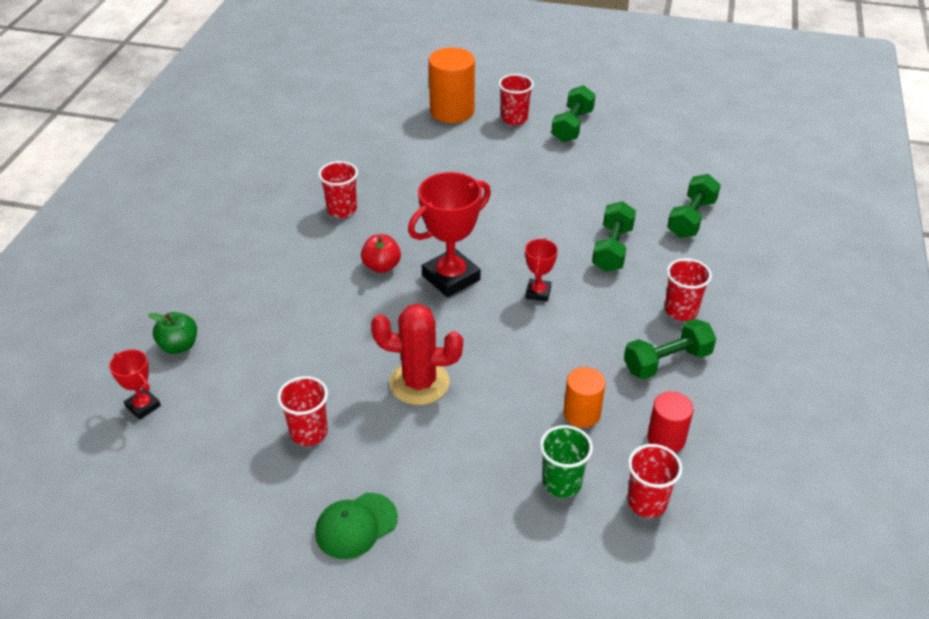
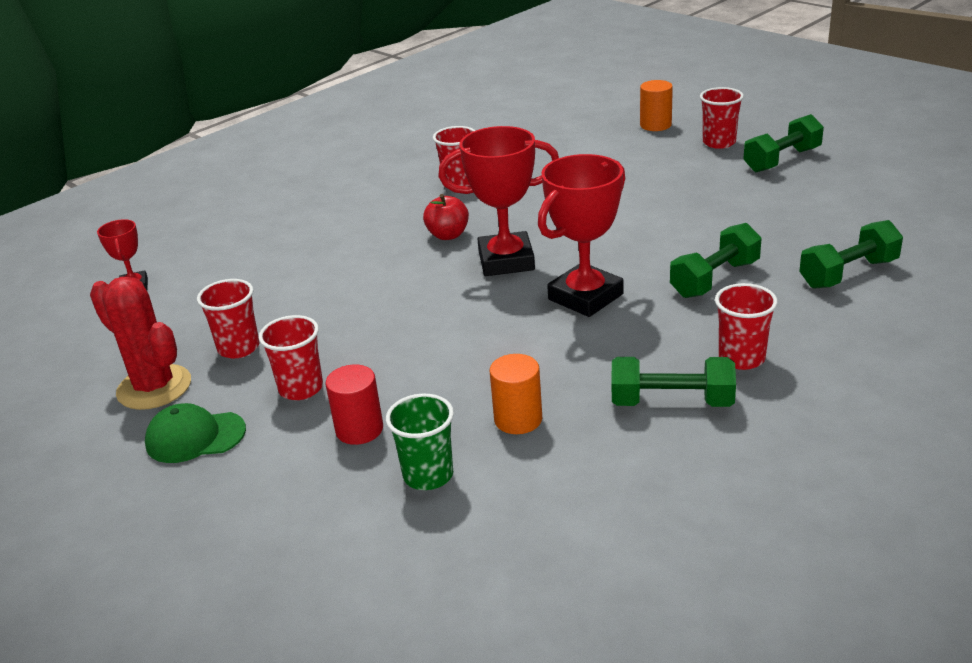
camera: 35 degrees right, 10 degrees down
green apple [148,312,197,354] -> none
red cactus [371,304,463,405] -> red cactus moved to [90,276,191,410]
orange cylinder [429,47,475,123] -> orange cylinder [640,80,673,131], size x0.60
red trophy [525,238,558,302] -> red trophy [538,154,625,317], size x1.92
red cup [627,444,683,518] -> red cup moved to [259,315,323,400]
red cylinder [647,392,694,453] -> red cylinder moved to [325,364,383,445]

